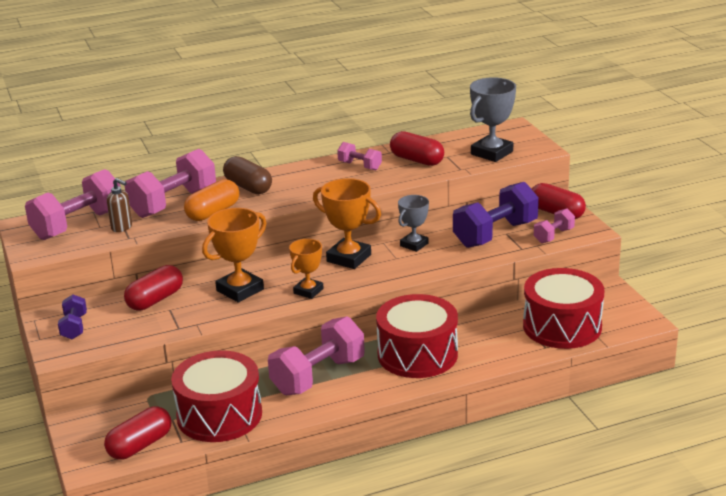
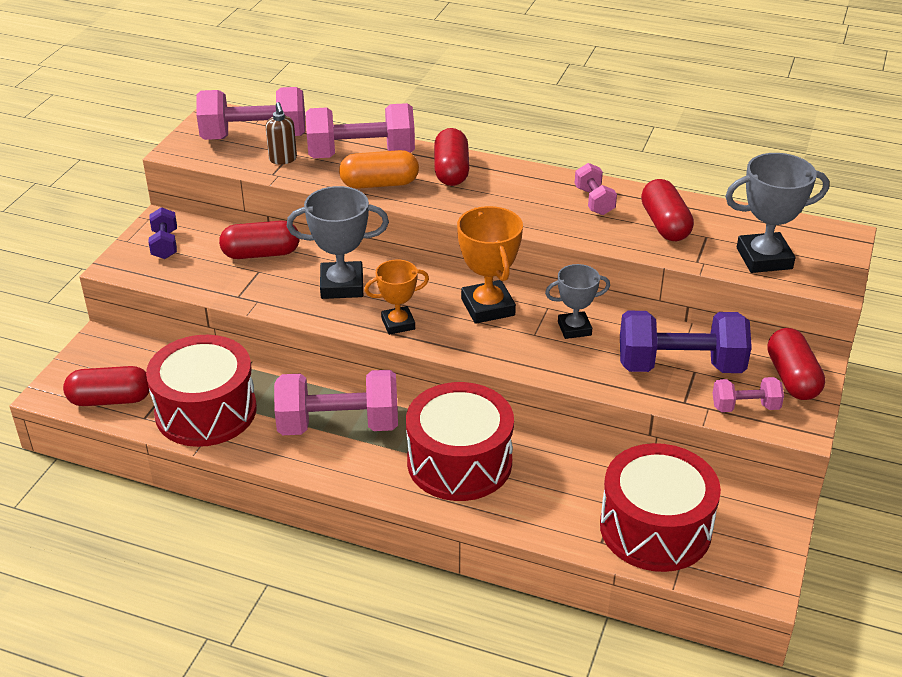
camera: 40 degrees right, 10 degrees up
purple dumbbell [58,294,87,339] -> purple dumbbell turned 45 degrees counterclockwise [149,207,177,259]
orange trophy [202,208,266,303] -> grey trophy [287,186,389,299]
brown capsule [223,156,272,194] -> red capsule [434,128,469,186]

